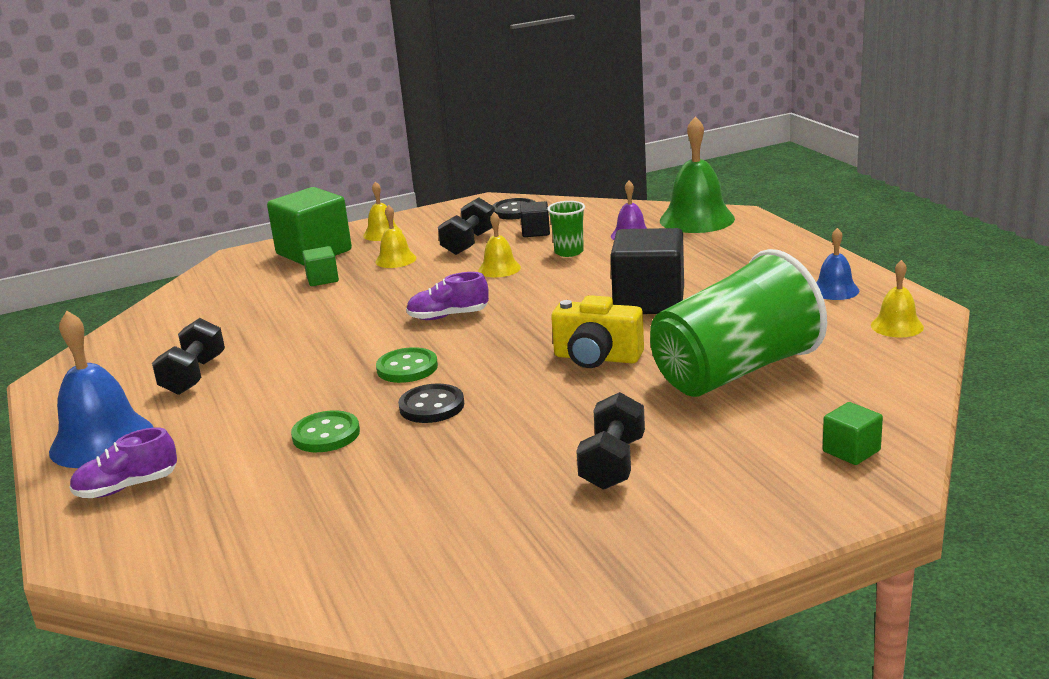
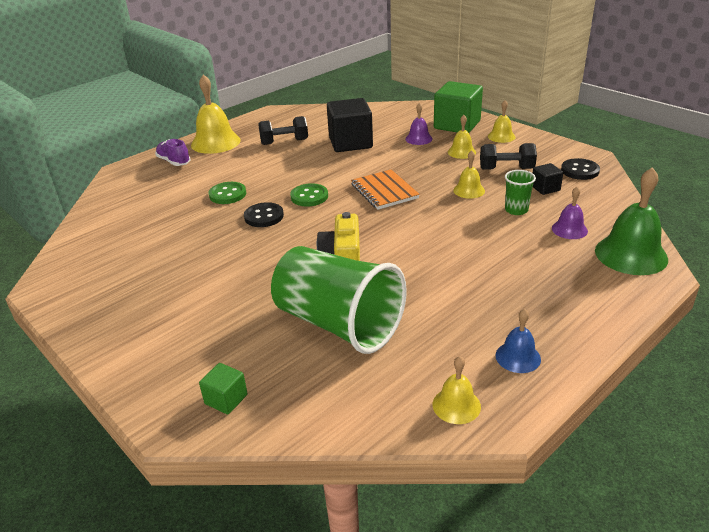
camera: 70 degrees right, 10 degrees up
blue bell [49,311,154,468] -> yellow bell [191,74,241,154]
green cube [302,246,339,286] -> purple bell [405,102,433,145]
purple shoe [406,272,489,320] -> orange notebook [351,169,420,210]
black dumbbell [576,392,645,490] -> none
black cube [610,228,684,314] -> black cube moved to [327,98,373,152]

